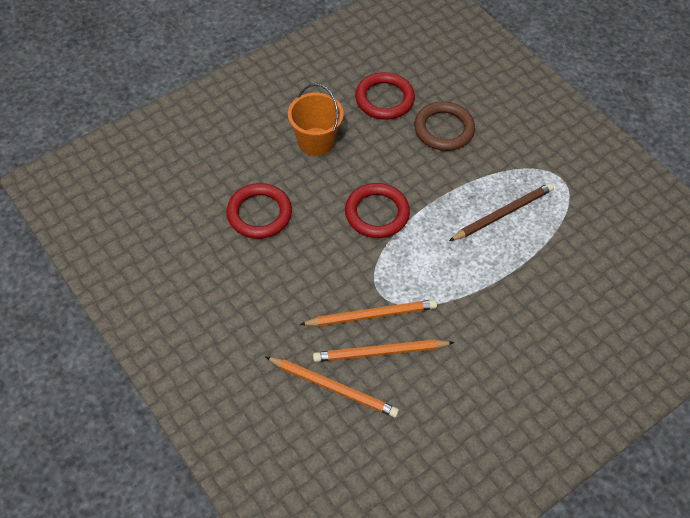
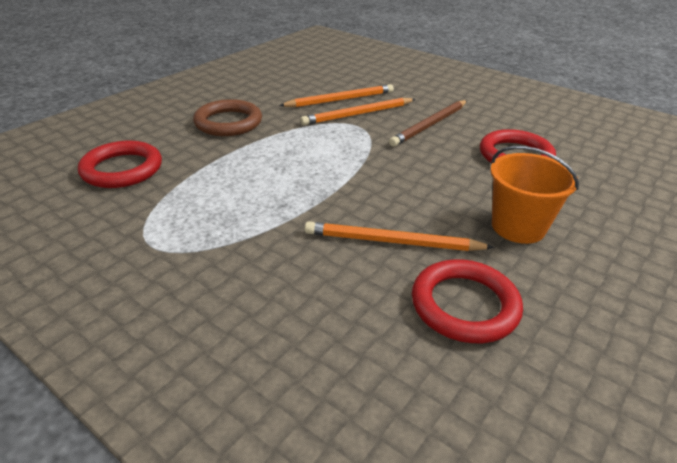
camera: 165 degrees right, 20 degrees down
orange pencil [266,357,399,418] -> orange pencil moved to [305,221,494,251]
red ring [345,183,410,238] -> red ring moved to [78,141,162,188]
brown ring [414,102,475,151] -> brown ring moved to [193,99,262,136]
brown pencil [449,183,554,241] -> brown pencil moved to [389,100,467,147]

